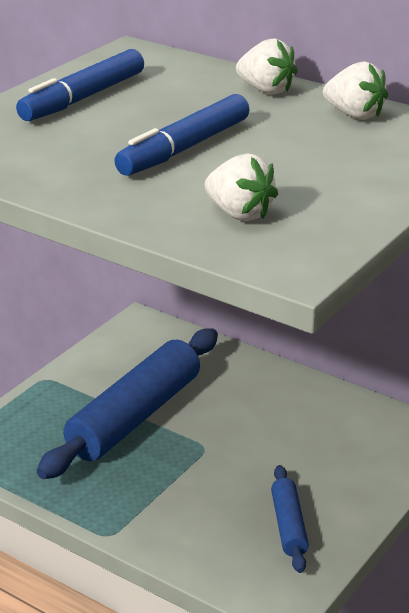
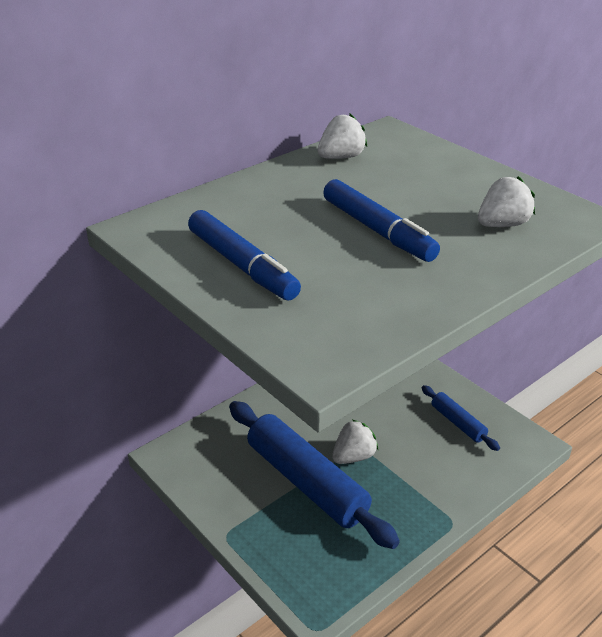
camera: 75 degrees left, 5 degrees up
white strawberry [236,38,298,94] -> white strawberry moved to [332,420,378,464]
blue rolling pin [271,465,309,573] -> blue rolling pin turned 45 degrees clockwise [422,385,500,451]

